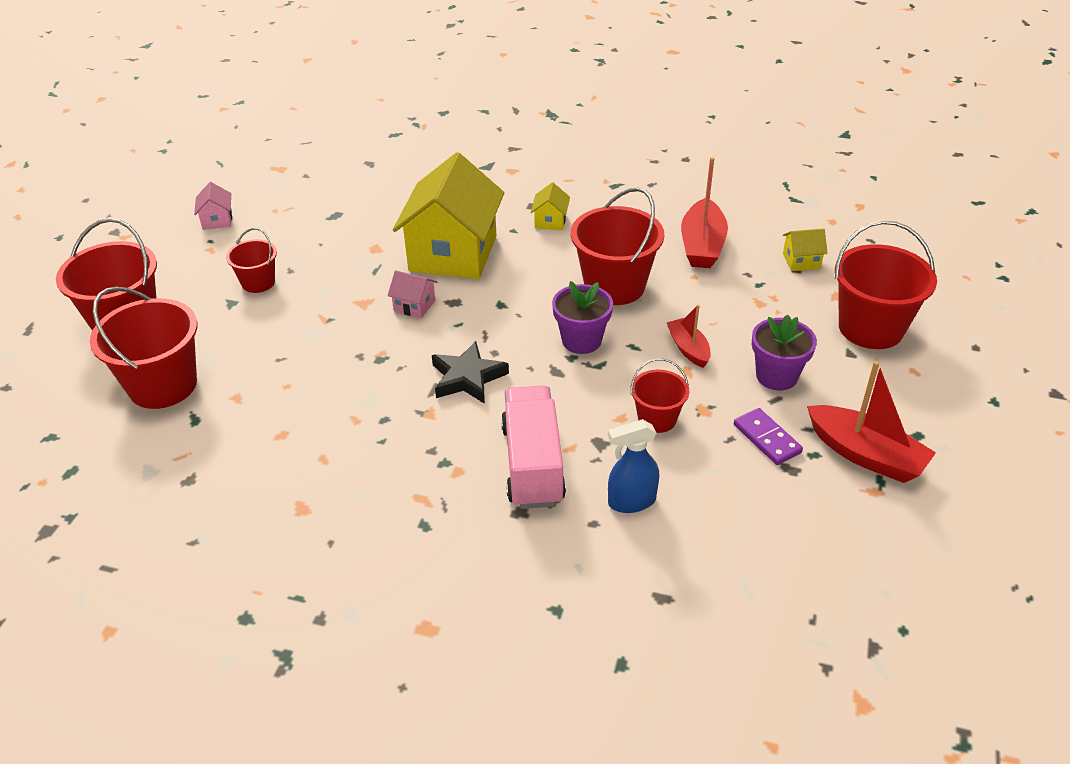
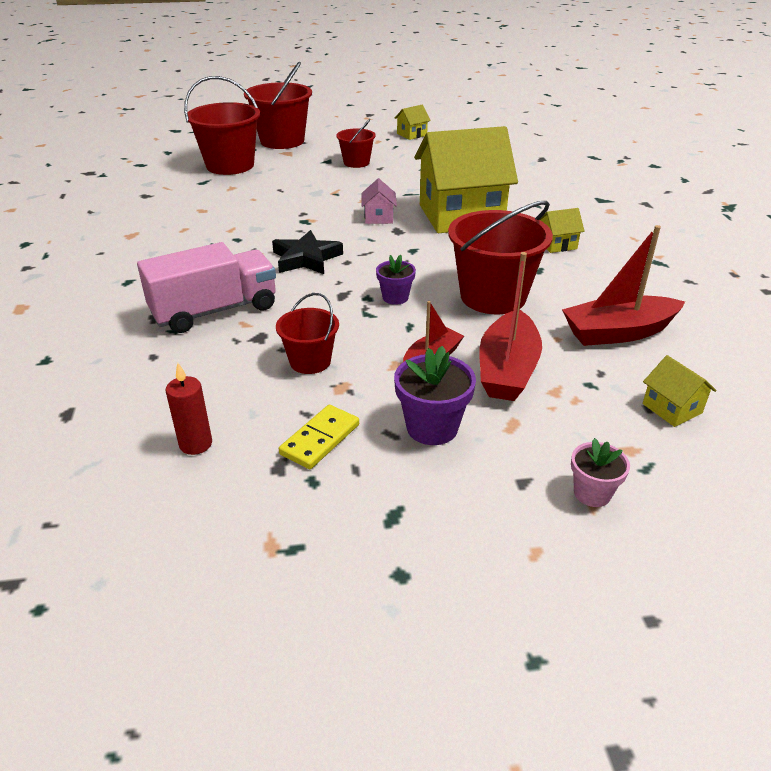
camera: 65 degrees right, 5 degrees down
pink house [194,182,232,230] -> yellow house [395,105,431,140]
purple flower pot [552,281,613,354] -> purple flower pot [376,254,416,305], size x0.64
blue spray bottle [608,419,659,513] -> none
purple domino [734,408,803,465] -> yellow domino [279,405,359,469]
red boat [807,361,936,483] -> red boat moved to [480,252,542,401]
red bucket [835,221,937,349] -> pink flower pot [571,438,630,507]
none -> red candle [166,363,212,455]

